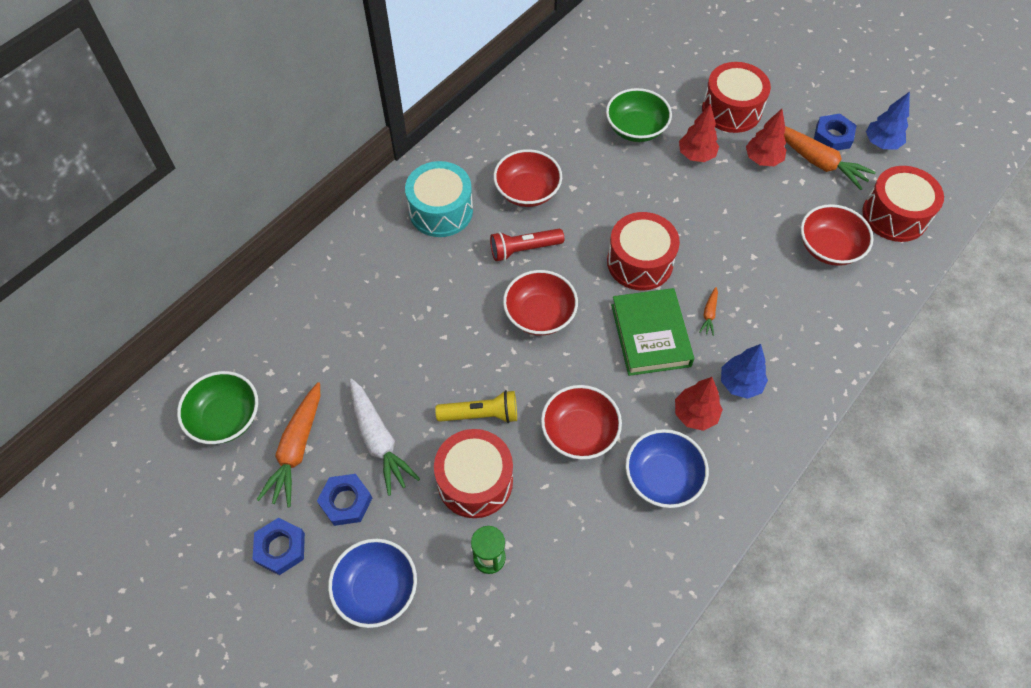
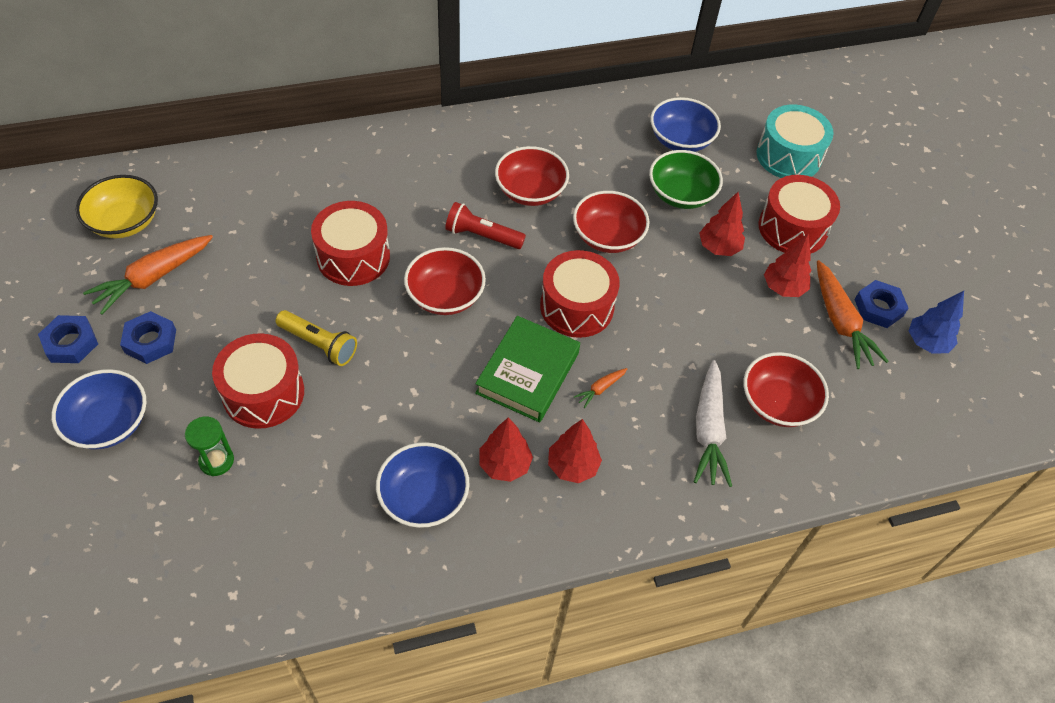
camera: 30 degrees right, 5 degrees down
green bowl [177,371,258,444] -> yellow bowl [76,175,158,238]
white carrot [350,379,420,496] -> white carrot moved to [694,360,732,487]
turquoise drum [405,161,473,237] -> turquoise drum moved to [757,105,834,178]
red bowl [541,385,622,460] -> red bowl moved to [573,191,650,253]
blue tree [721,344,768,399] -> red tree [548,419,602,483]
red drum [862,166,944,242] -> red drum moved to [311,201,390,286]
none -> blue bowl [650,97,721,152]

